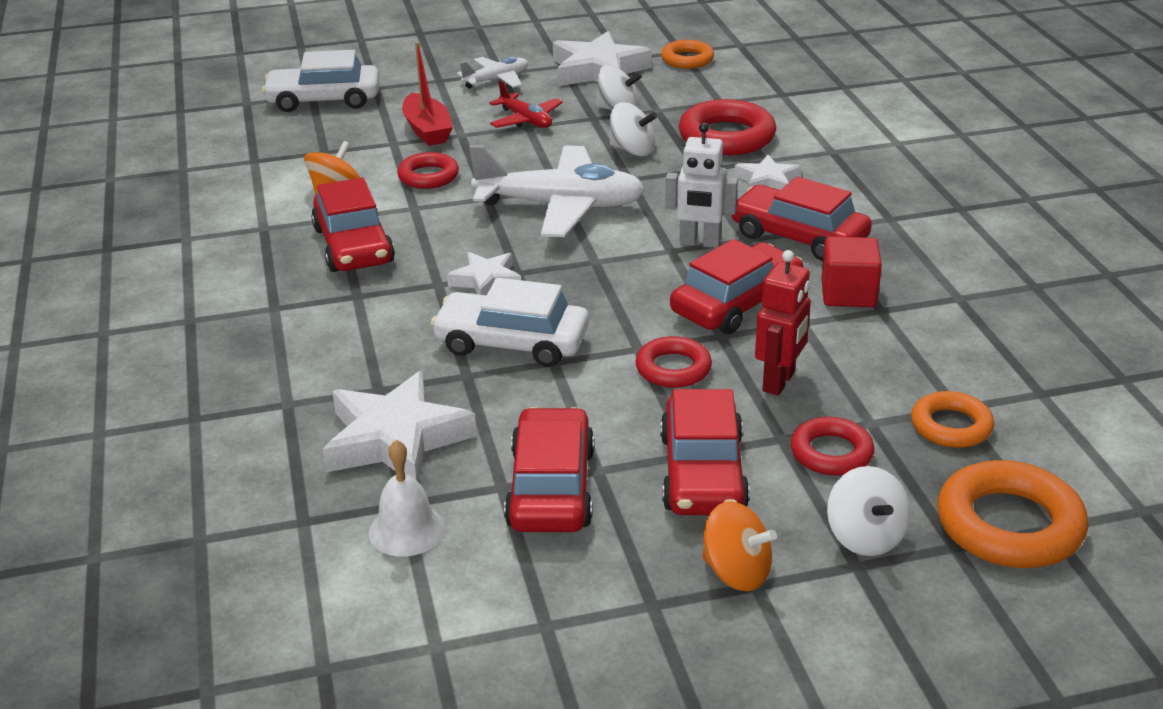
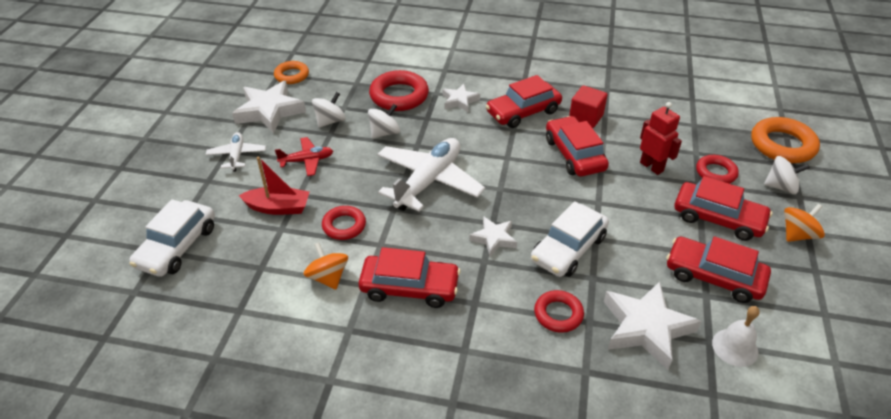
camera: 65 degrees left, 10 degrees up
red ring [635,336,712,388] -> red ring moved to [534,290,584,333]
white robot [665,123,738,248] -> none
orange ring [911,391,994,448] -> none

